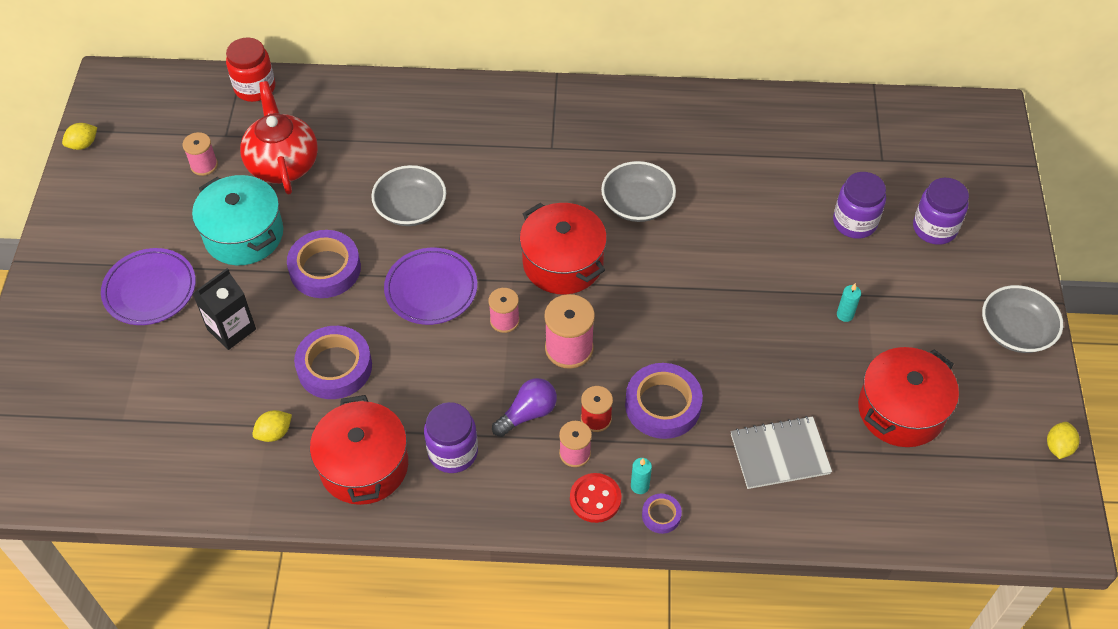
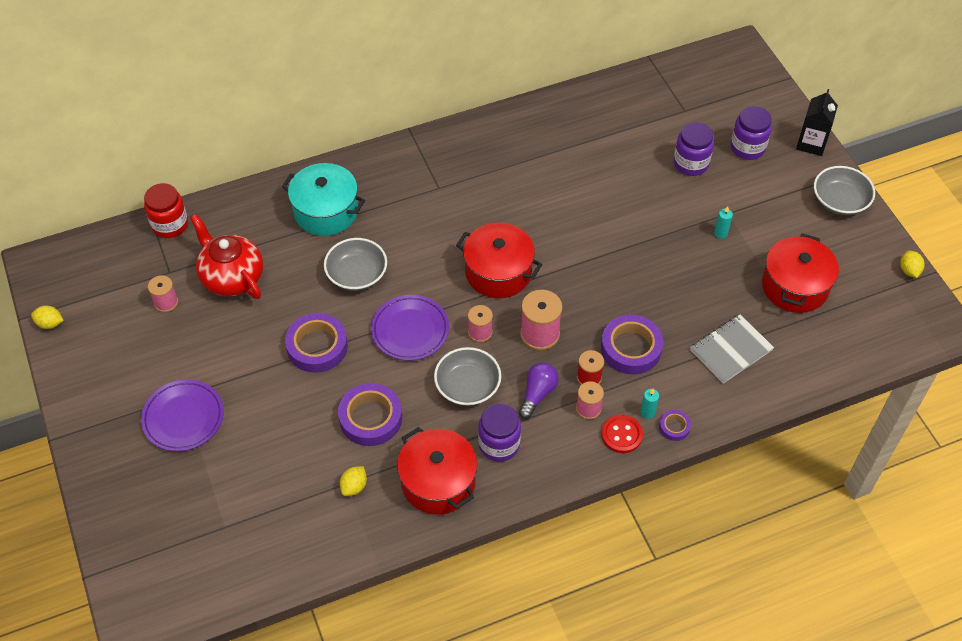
camera: 25 degrees left, 0 degrees up
yellow lemon [62,123,97,150] -> yellow lemon turned 75 degrees clockwise [31,305,64,329]
turquoise pot [192,175,283,265] -> turquoise pot moved to [282,163,365,236]
black carton [193,268,256,350] -> black carton moved to [796,89,838,156]
grey bowl [601,161,676,222] -> grey bowl moved to [434,347,501,406]

